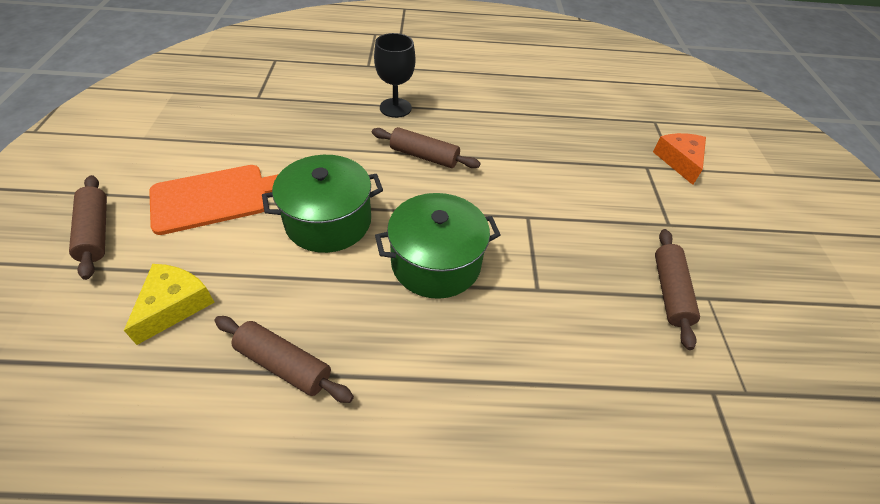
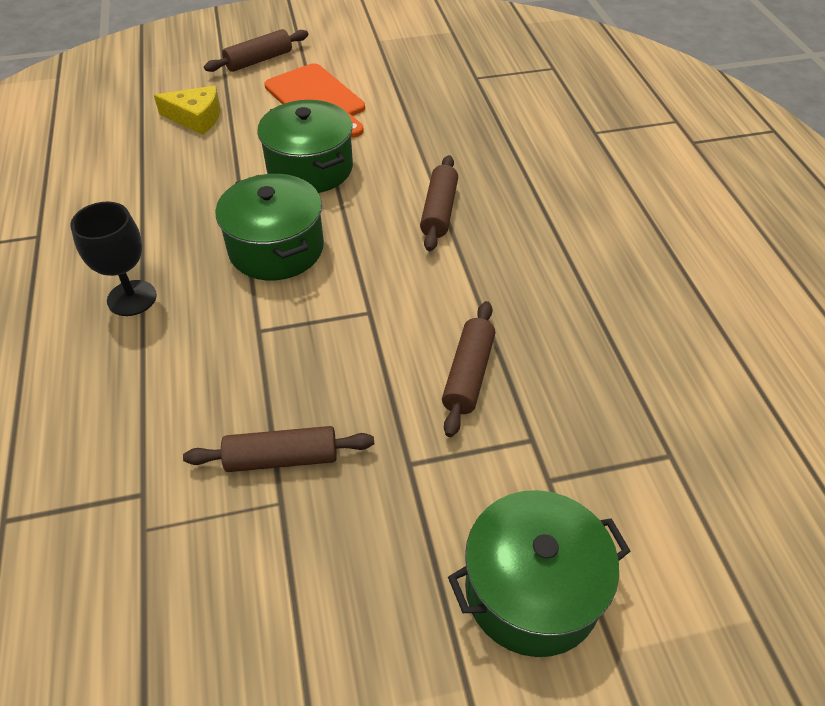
camera: 80 degrees right, 0 degrees up
brown rolling pin [214,316,354,403] -> brown rolling pin moved to [442,301,495,437]
black goblet [374,33,415,118] -> black goblet moved to [70,202,157,316]
orange cheese [653,133,706,185] -> none
none -> green pot [448,490,630,657]

